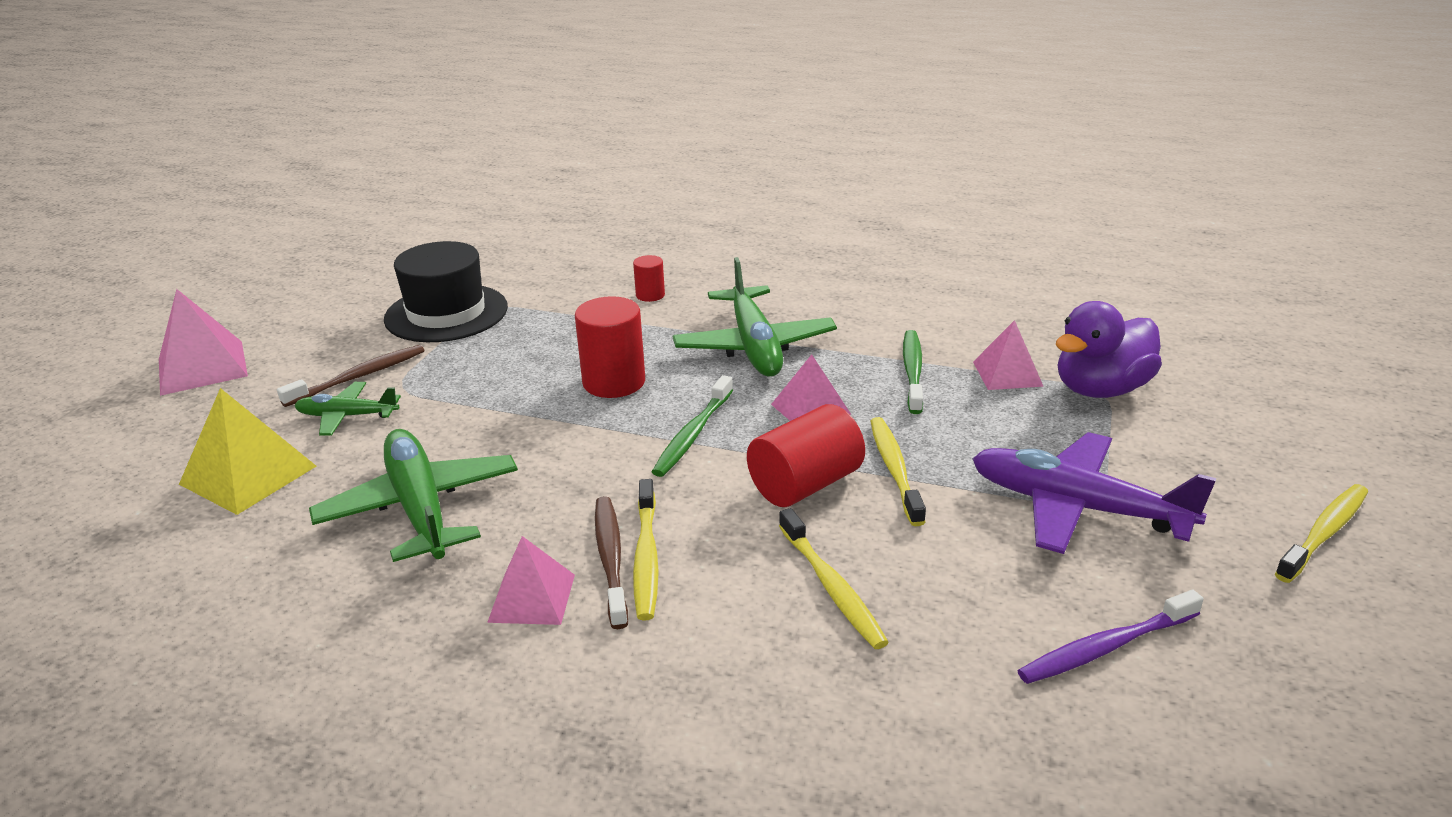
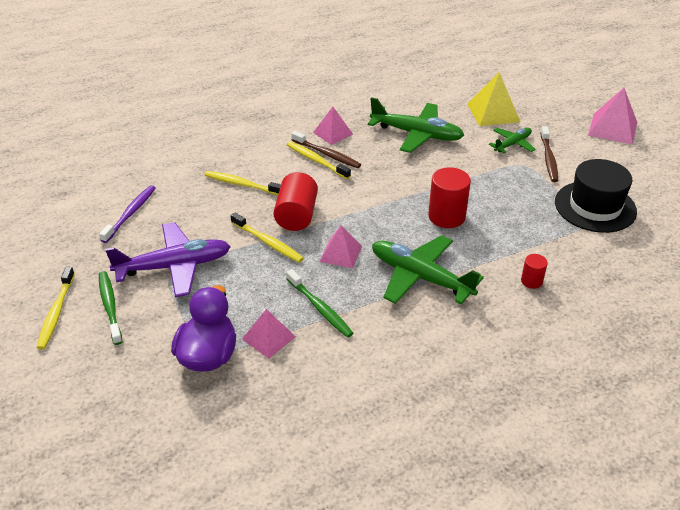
camera: 135 degrees right, 10 degrees up
green toothbrush [651,375,733,477] -> green toothbrush moved to [99,271,123,345]

